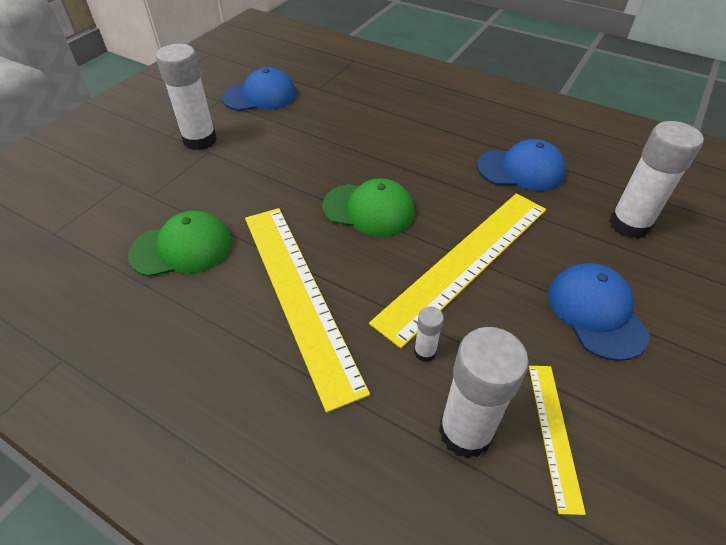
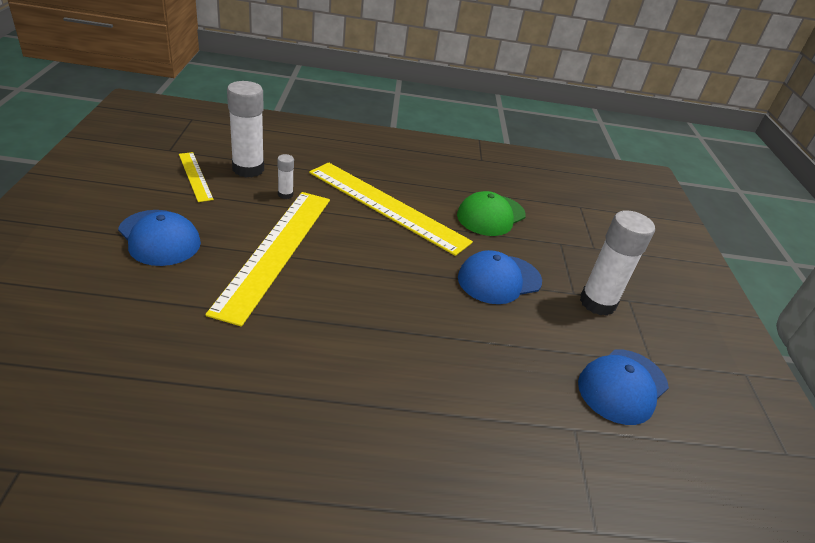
camera: 145 degrees right, 10 degrees down
green cap [322,178,415,236] -> none
blue cap [477,139,566,191] -> blue cap moved to [458,250,542,304]
white glue stick [609,121,704,239] -> none

